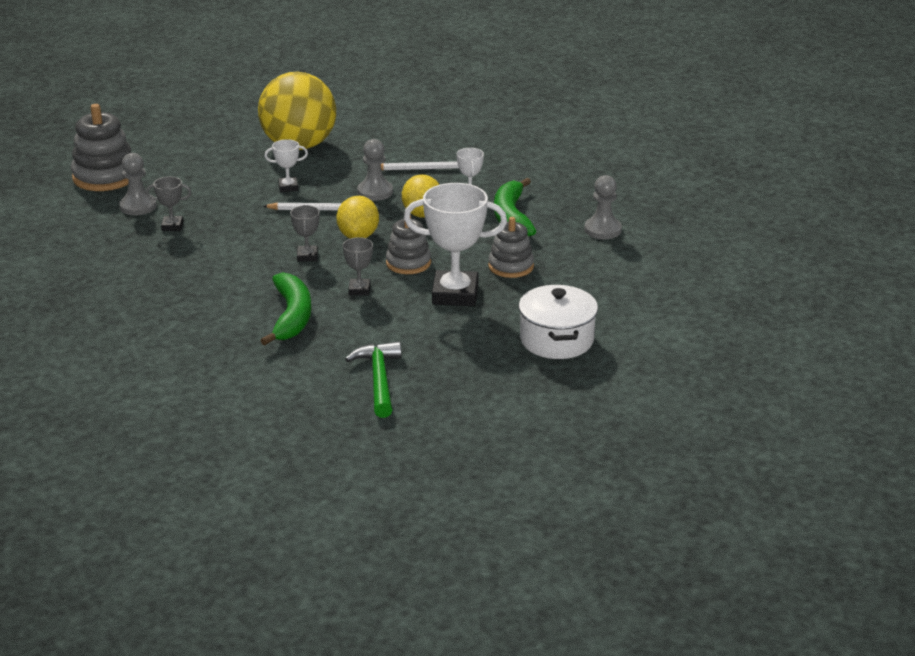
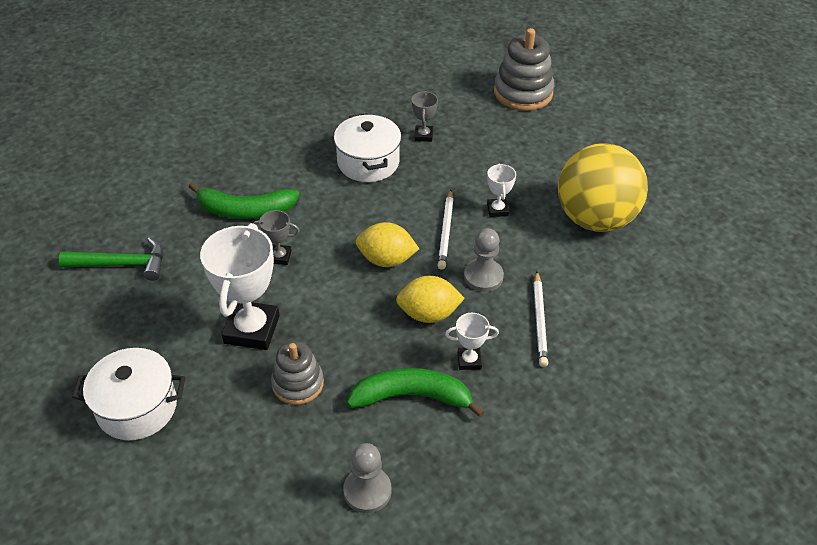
camera: 95 degrees right, 15 degrees up
grey pawn [119,153,157,215] -> none
grey trophy [290,205,320,262] -> none
grey stacking toy [386,215,431,274] -> none
none -> white pot [334,113,401,182]

